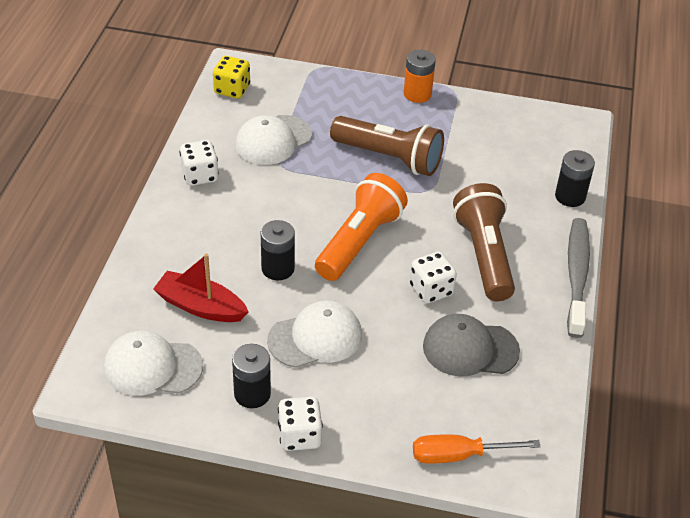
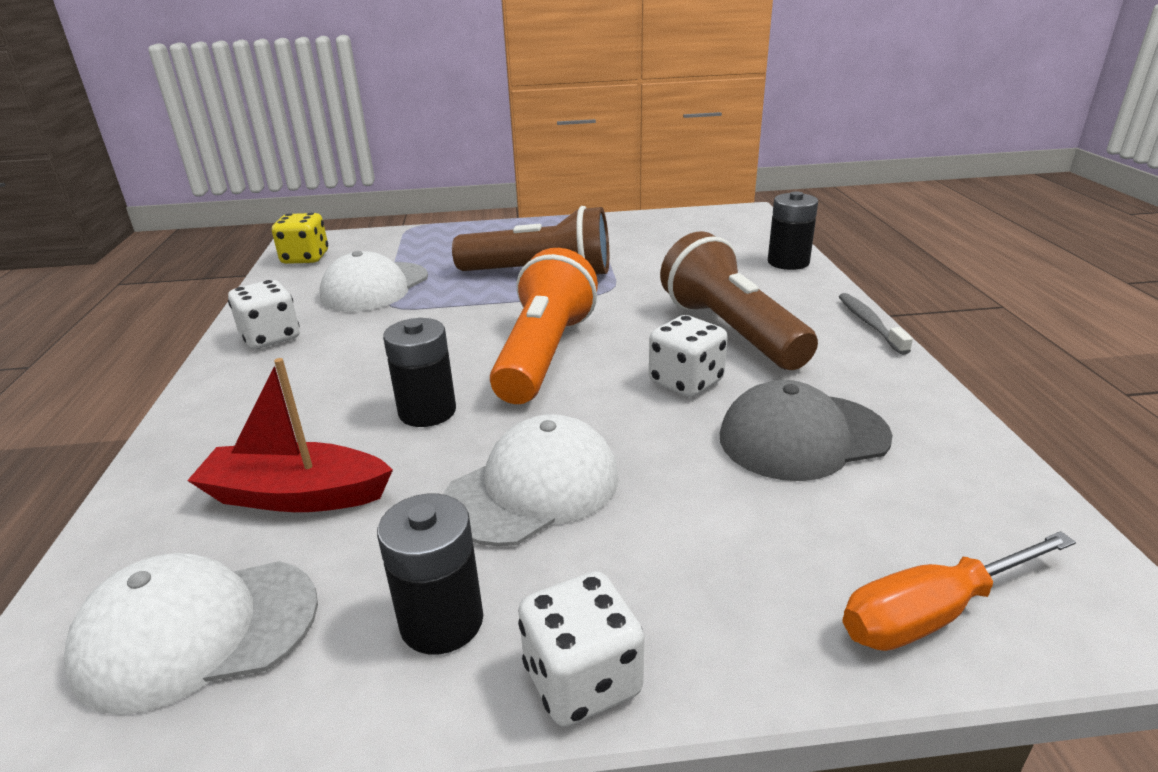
camera: 15 degrees left, 15 degrees down
orange battery [404,50,436,103] -> none
grey toothbrush [567,218,590,338] -> grey toothbrush [839,293,913,355], size x0.54

